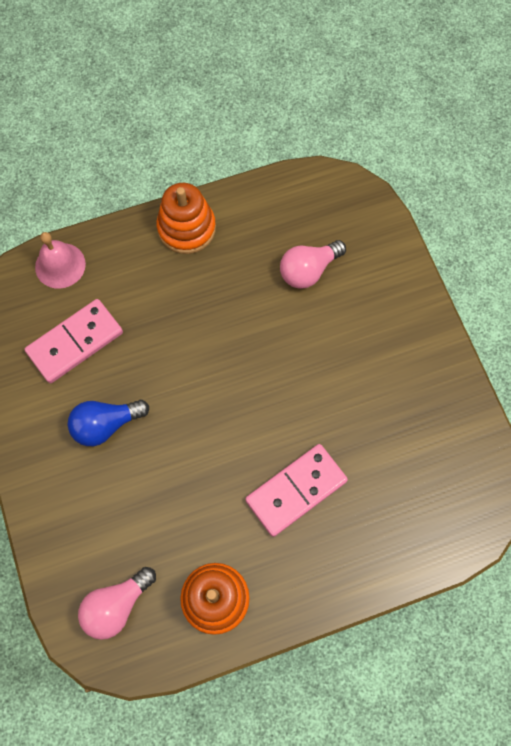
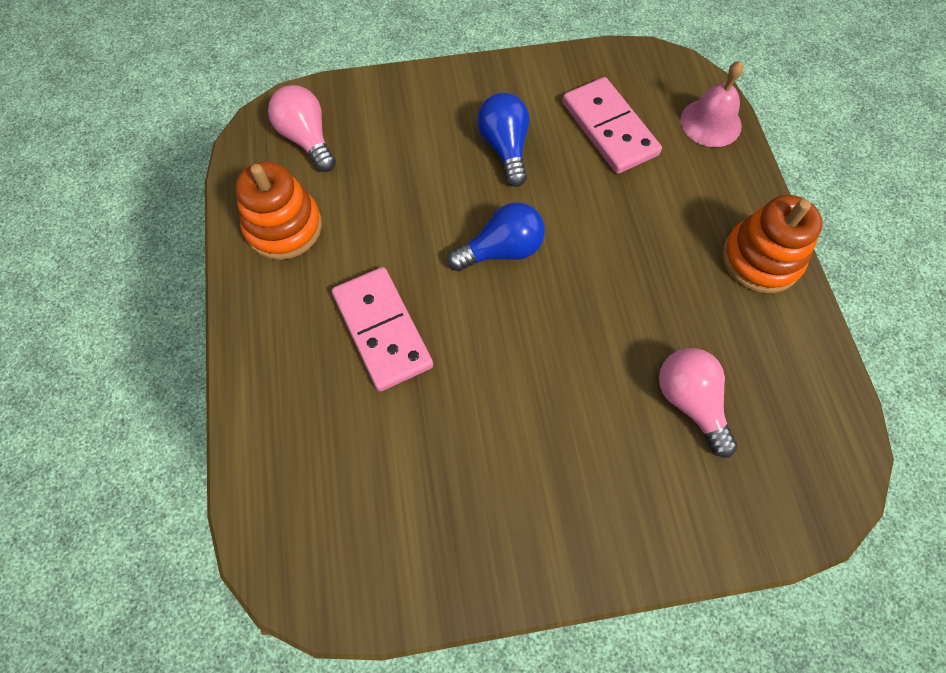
camera: 100 degrees right, 5 degrees down
none -> blue light bulb [448,202,545,271]

